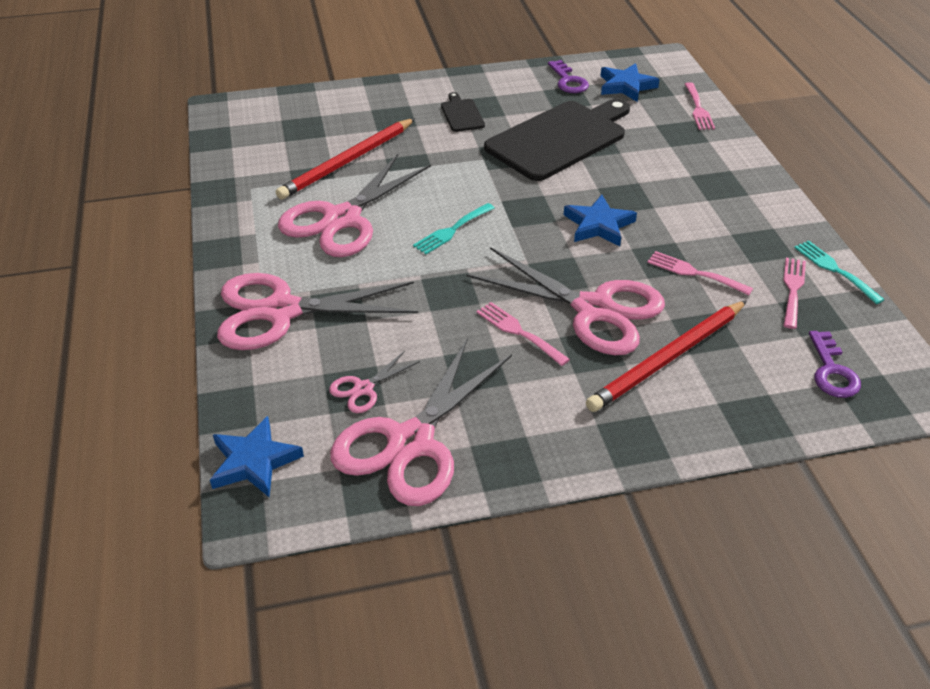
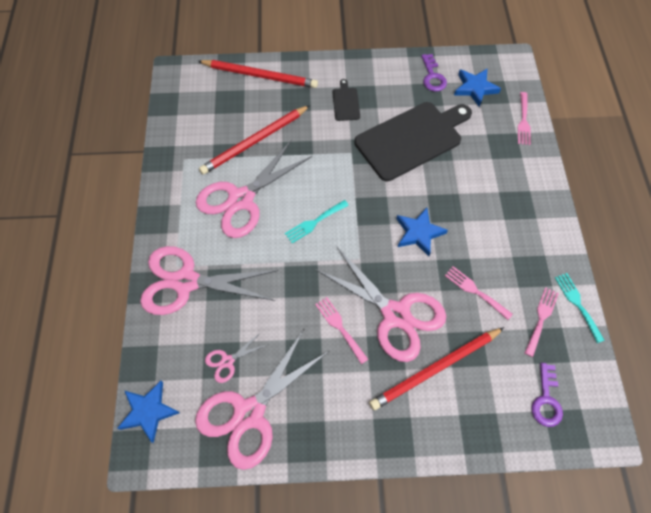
camera: 10 degrees right, 20 degrees up
none -> red pencil [198,60,318,88]

